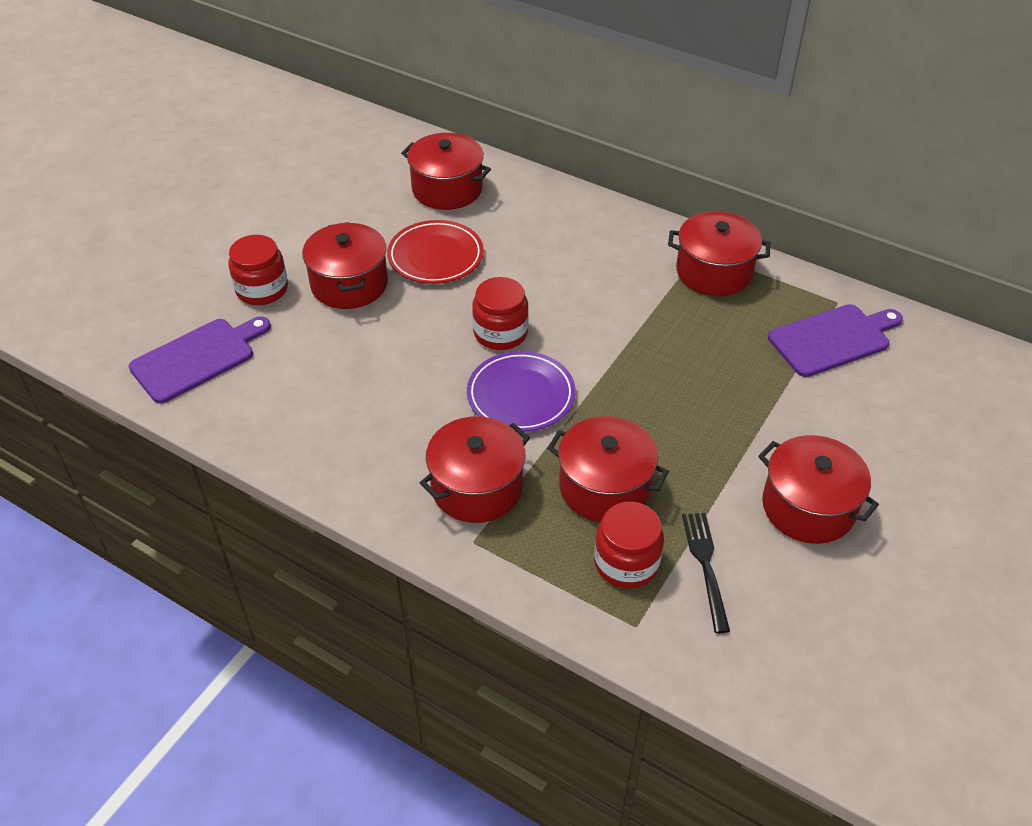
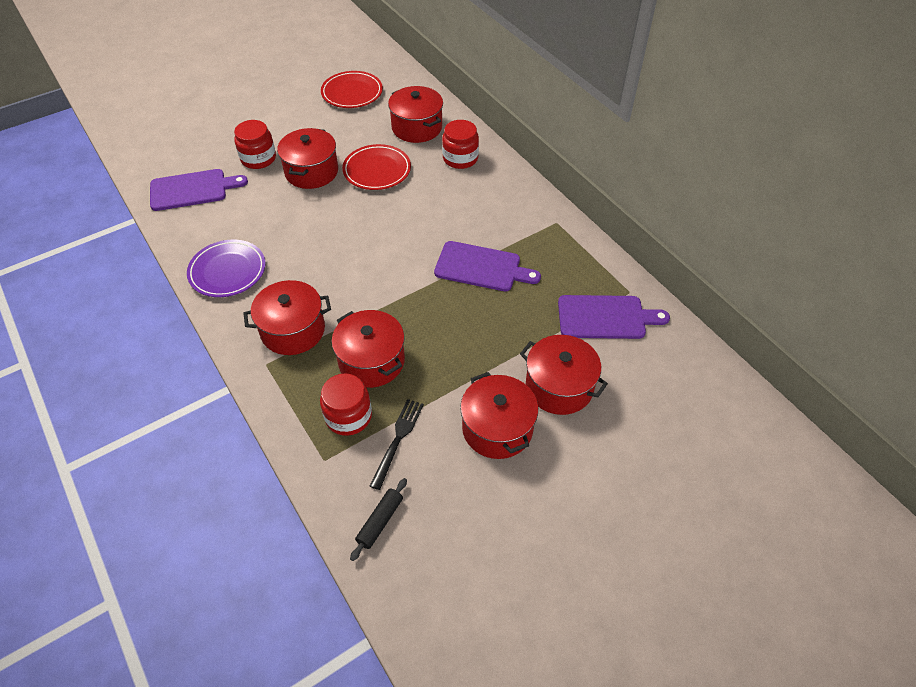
camera: 25 degrees right, 5 degrees up
purple plate [467,351,576,432] -> purple plate moved to [187,240,265,297]
red jar [472,277,529,350] -> red jar moved to [442,120,479,169]
red pot [668,211,770,296] -> red pot moved to [520,335,608,415]
none -> red plate [321,71,383,108]
none -> black rolling pin [350,478,407,561]
none -> purple cutting board [434,241,541,291]

